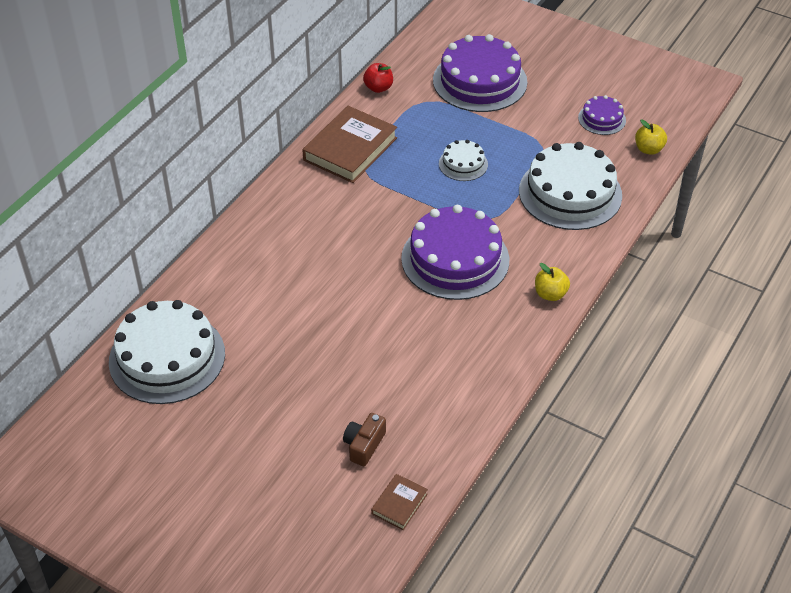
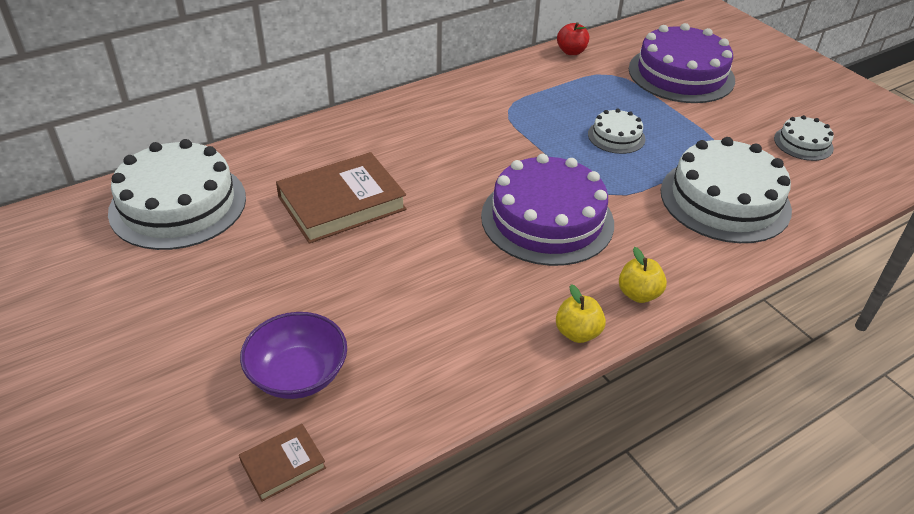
camera: 25 degrees right, 5 degrees down
brown book [302,106,397,183] -> brown book moved to [276,152,407,244]
brown camera [343,413,386,466] -> purple bowl [240,312,347,399]
purple cake [578,95,626,135] -> white cake [774,115,834,161]
yellow apple [635,119,667,155] -> yellow apple moved to [556,284,606,343]

